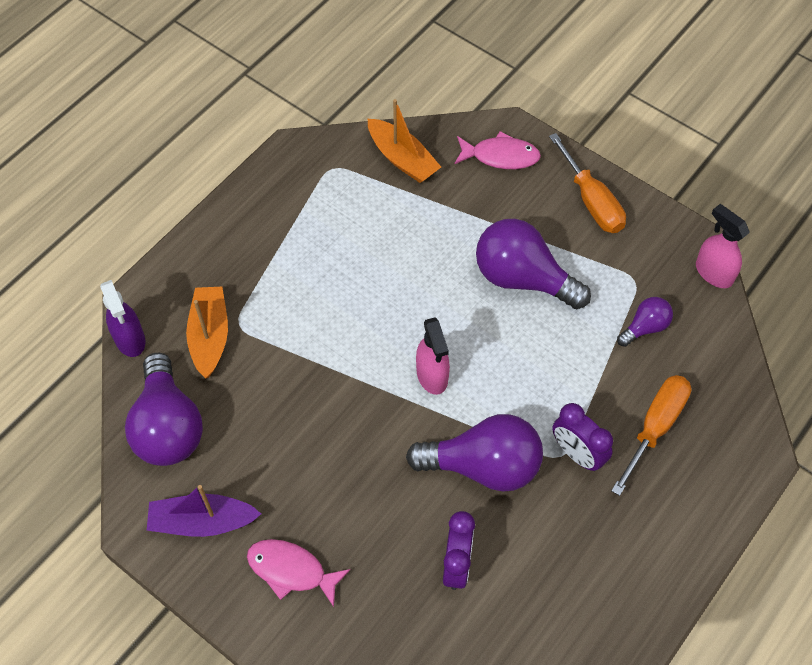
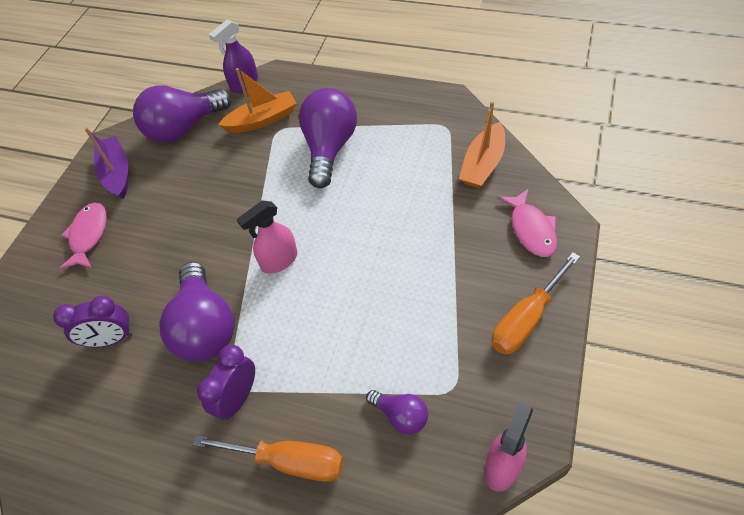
camera: 75 degrees right, 5 degrees down
purple light bulb [476,219,591,309] -> purple light bulb moved to [299,88,357,188]

